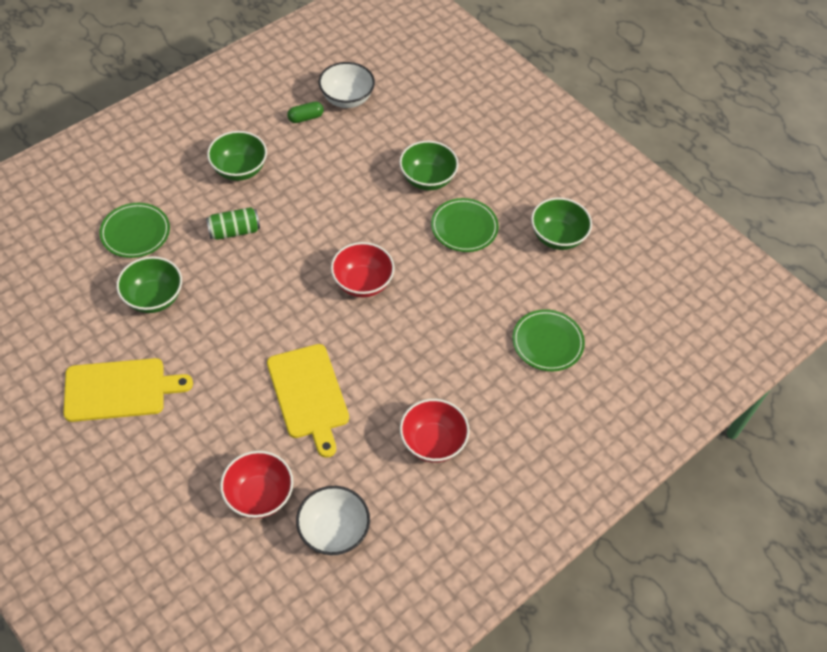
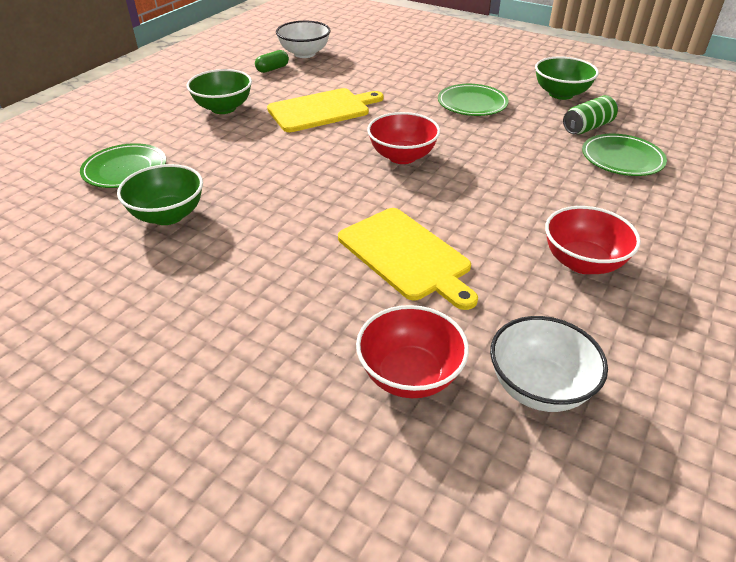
camera: 15 degrees left, 15 degrees down
yellow cutting board [63,358,193,422] -> yellow cutting board moved to [267,88,384,132]
green can [206,207,260,240] -> green can moved to [563,95,618,134]
green bowl [399,141,459,191] -> none

